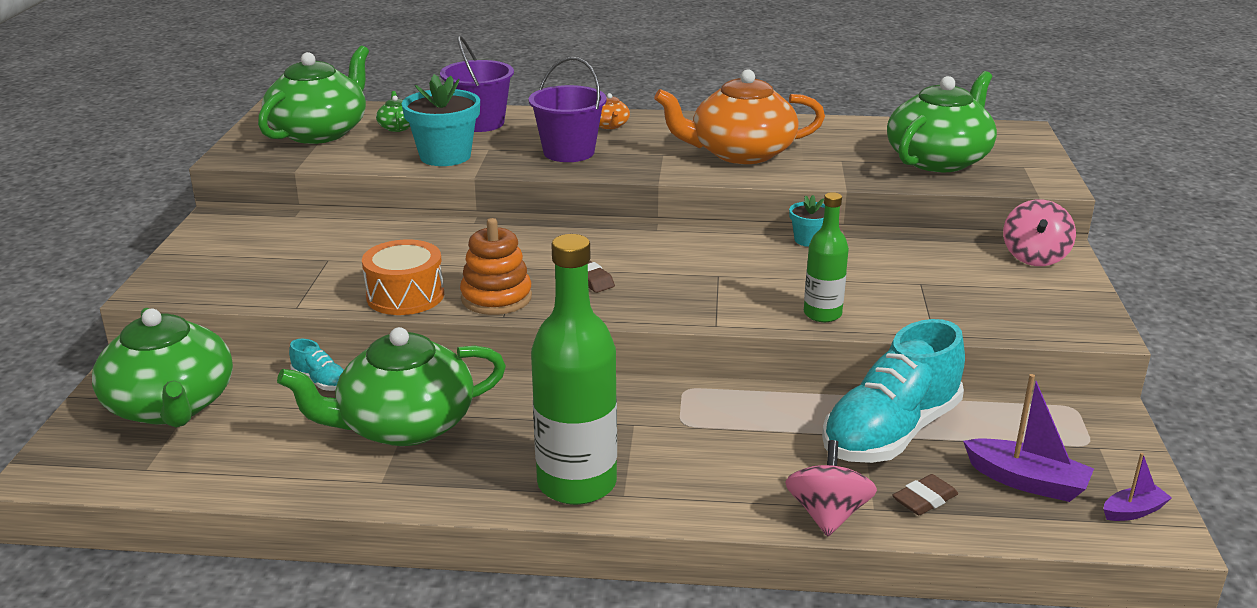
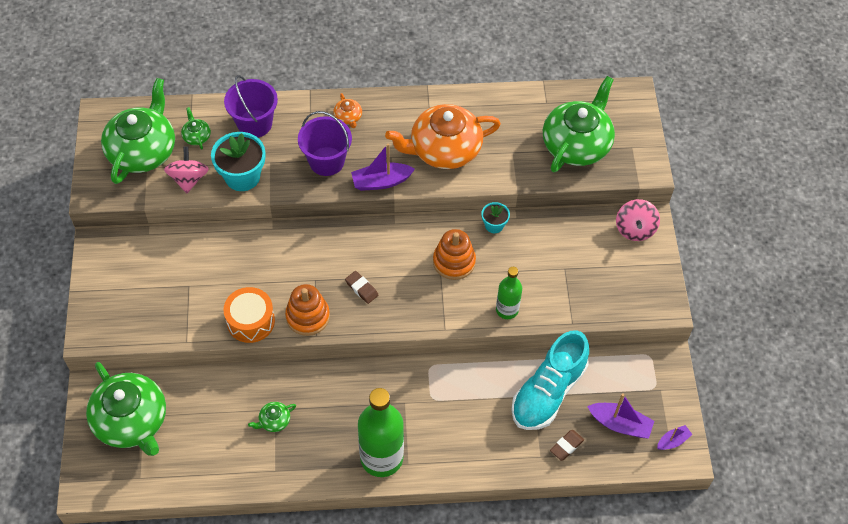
camera: 10 degrees left, 30 degrees up
green teapot [277,327,506,446] -> green teapot [248,402,296,432], size x0.41
turquoise shoe [289,339,344,391] -> none
pink spinning top [785,440,877,536] -> pink spinning top moved to [164,147,209,193]
none -> purple boat [351,143,415,191]
none -> orange stacking toy [433,229,476,280]

